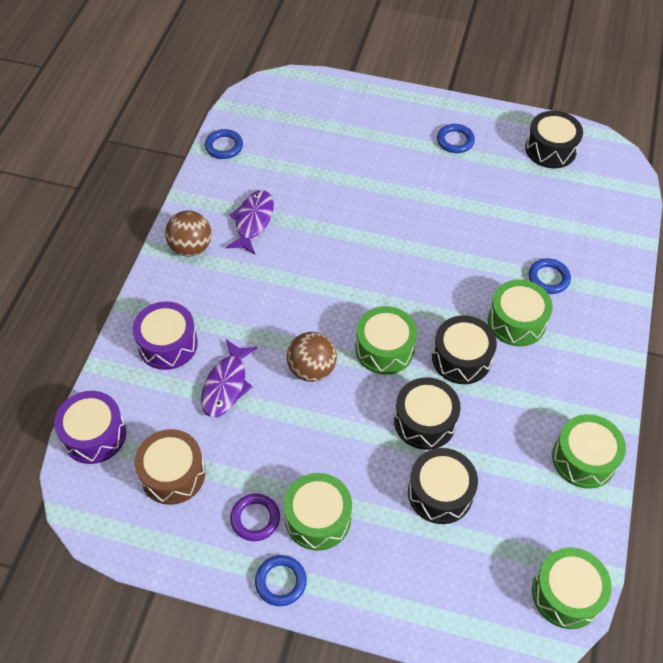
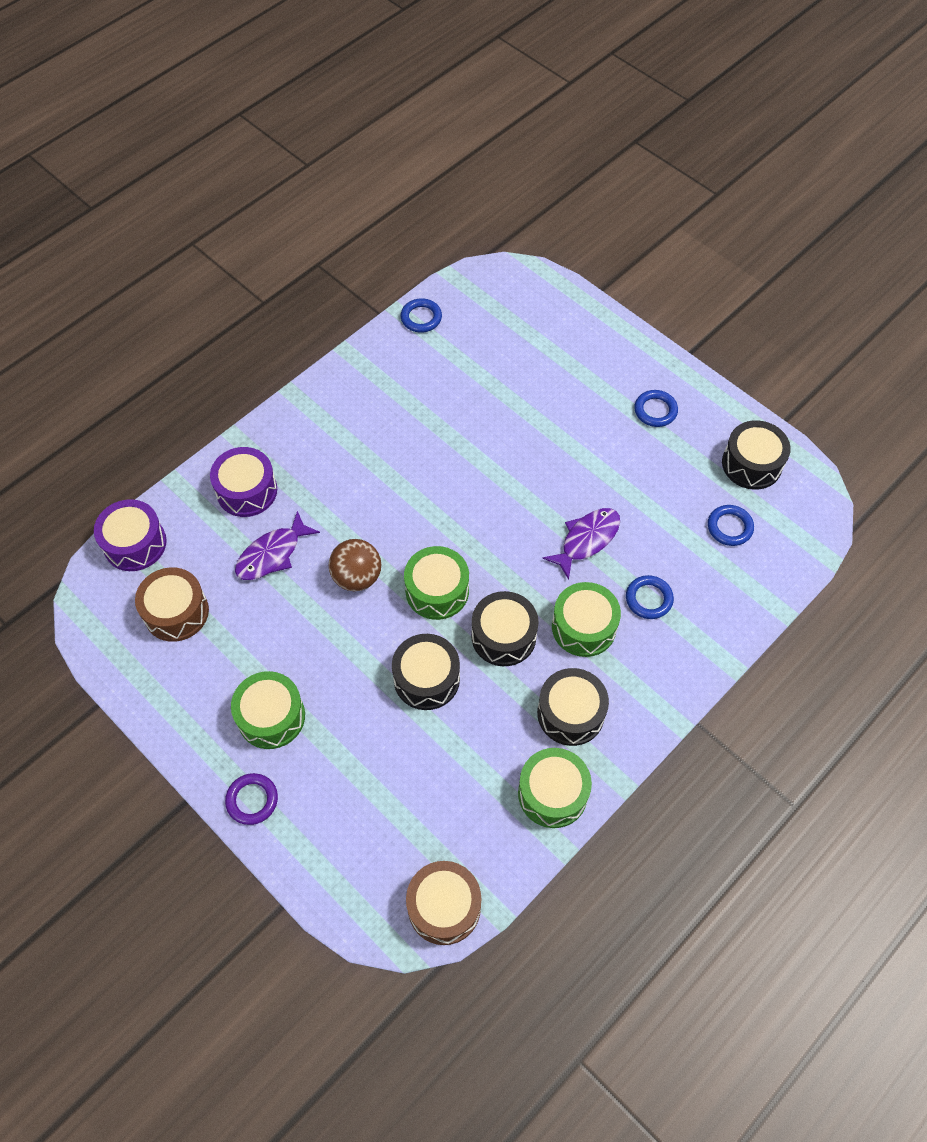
camera: 30 degrees right, 5 degrees up
brown ball [165,210,211,257] -> none
purple fish [226,190,274,255] -> purple fish moved to [542,508,620,580]
purple ring [230,493,280,541] -> purple ring moved to [225,773,278,825]
blue ring [255,555,307,606] -> blue ring moved to [708,505,754,546]
black drum [408,448,478,524] -> black drum moved to [537,668,609,746]
green drum [532,548,612,629] -> brown drum [406,861,481,945]

